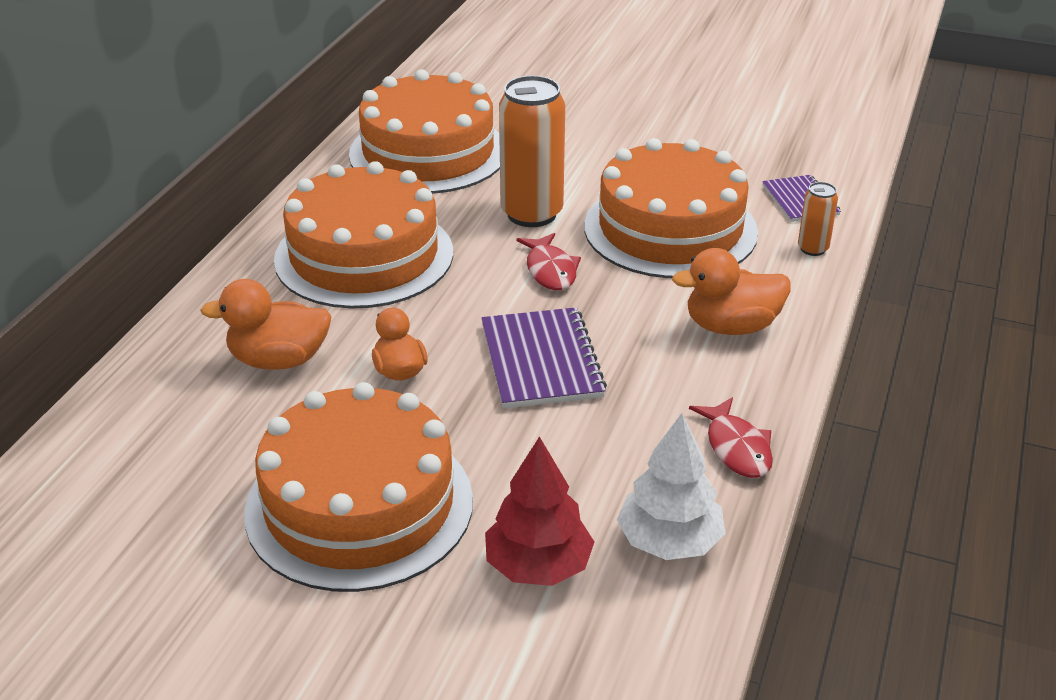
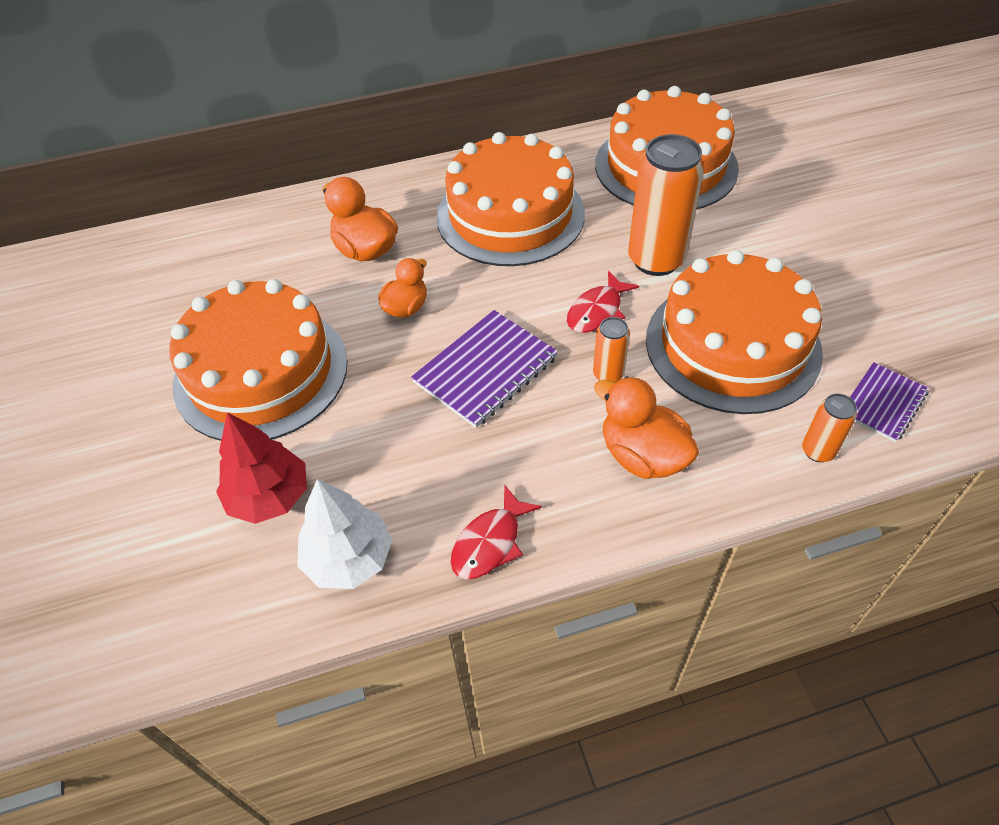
camera: 55 degrees right, 15 degrees up
none -> orange can [593,317,630,383]

